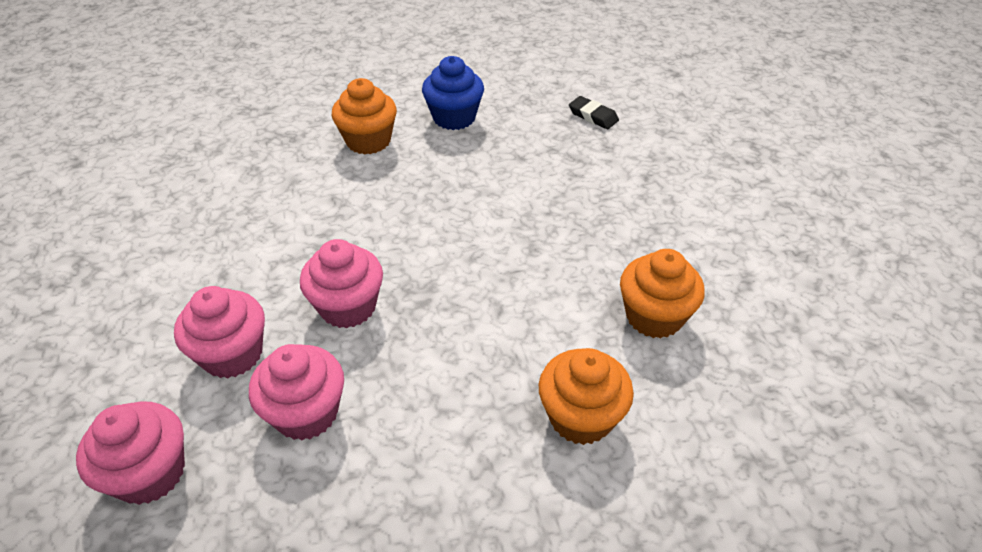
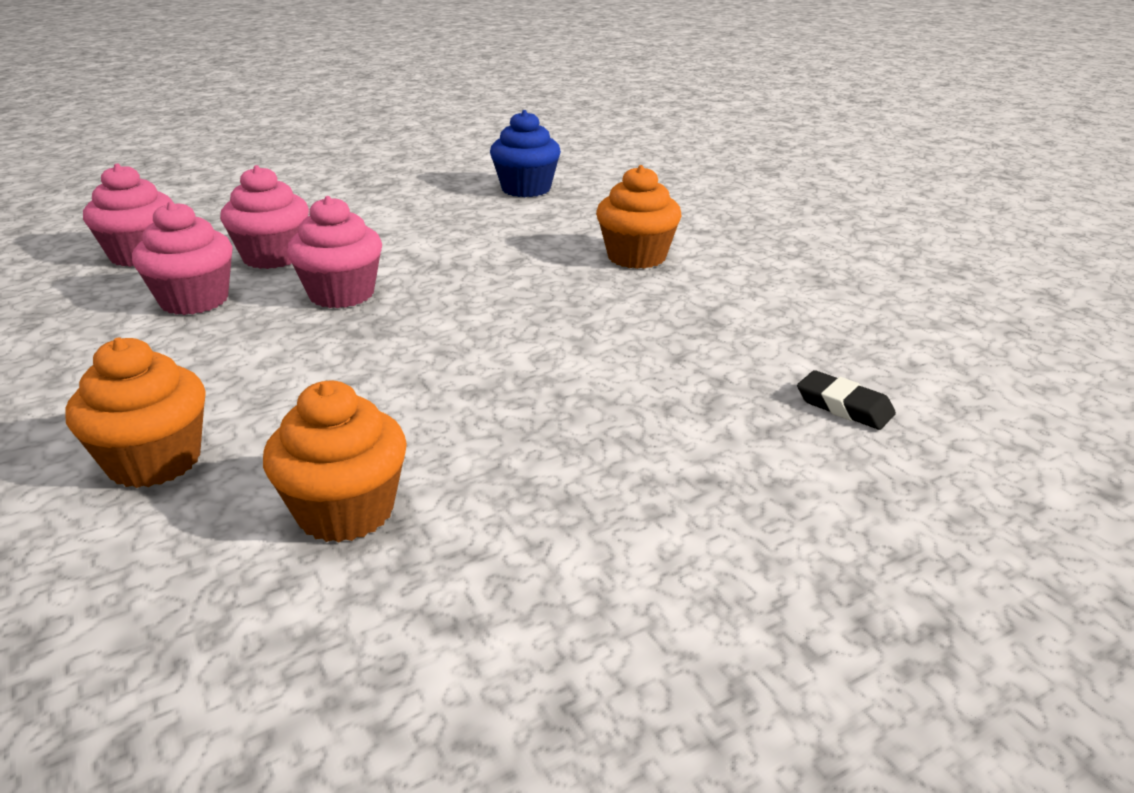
camera: 75 degrees right, 15 degrees down
blue cupcake [422,56,484,130] -> blue cupcake moved to [490,110,561,197]
black eraser [569,96,619,129] -> black eraser turned 75 degrees counterclockwise [797,370,896,430]

